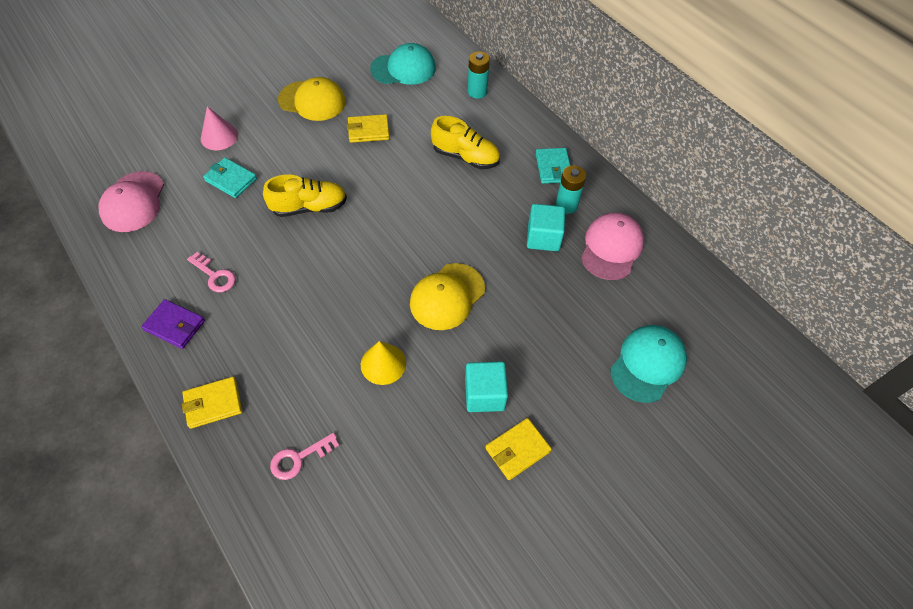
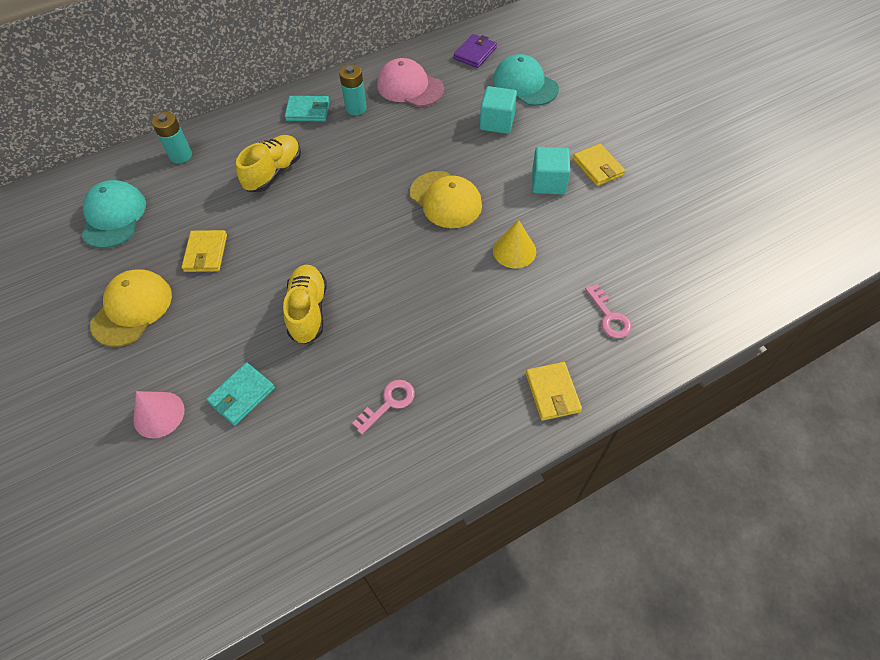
camera: 80 degrees left, 0 degrees up
pink cap [99,171,164,232] -> none
purple wallet [141,299,205,349] -> purple wallet moved to [454,34,497,68]
turquoise cube [527,204,565,251] -> turquoise cube moved to [480,86,517,134]

